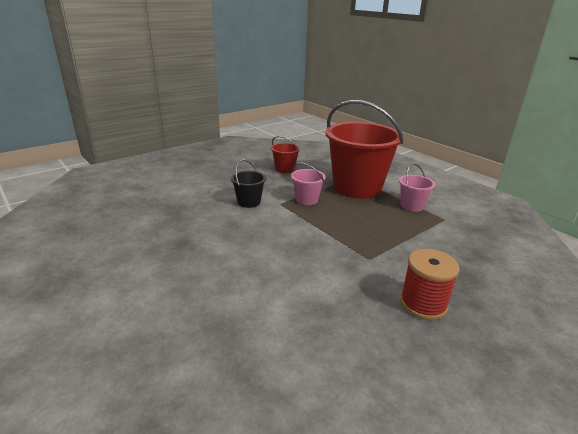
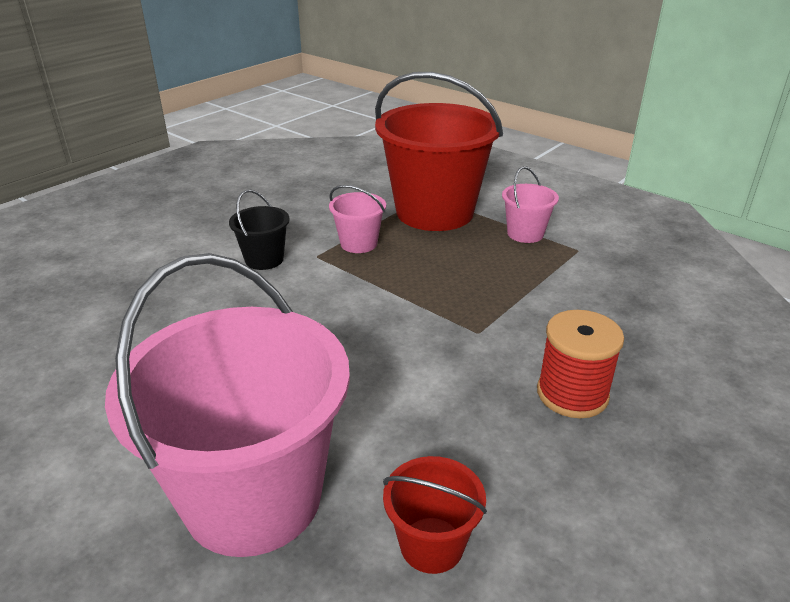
camera: 10 degrees left, 5 degrees up
red bucket [271,136,300,173] -> red bucket moved to [383,456,487,574]
none -> pink bucket [105,253,350,557]

